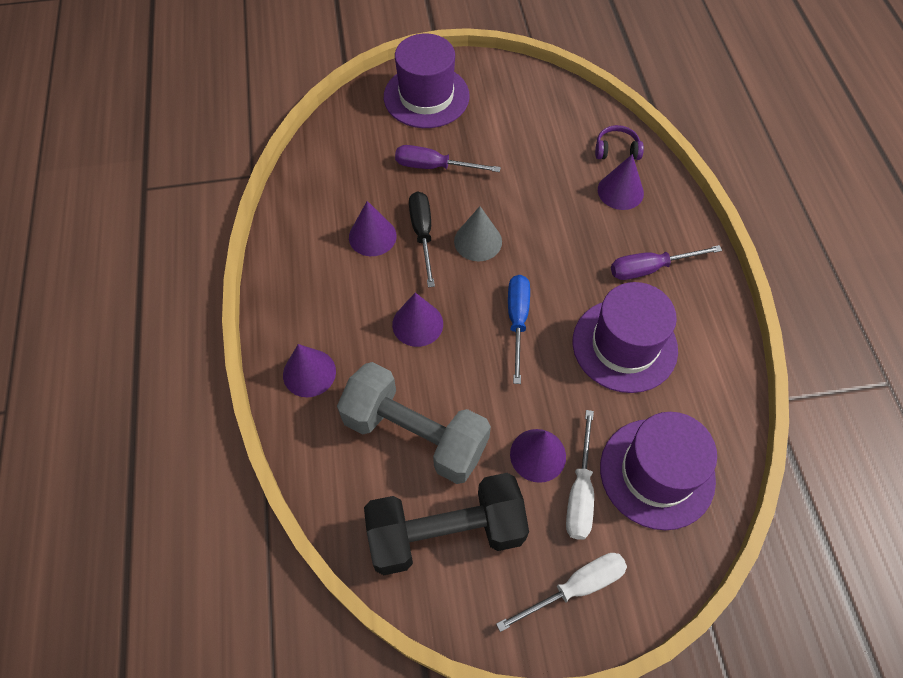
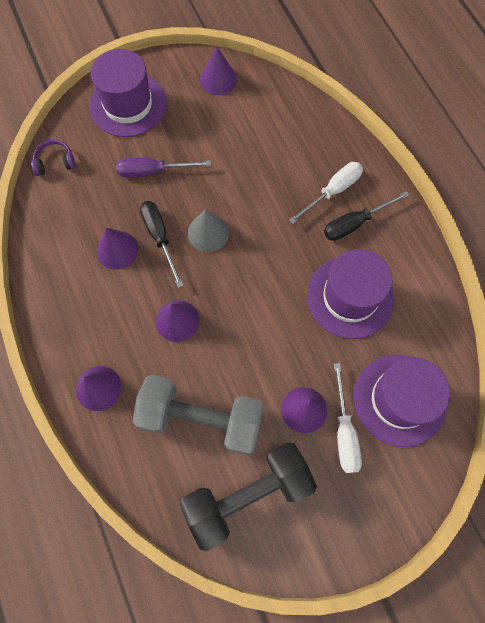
camera: 15 degrees left, 10 degrees up
white screwdriver [496,553,627,632] -> white screwdriver moved to [289,162,363,224]
blue screwdriver [508,275,530,384] -> none
purple headphones [595,125,644,160] -> purple headphones moved to [31,140,76,176]
purple cone [598,154,644,210] -> purple cone moved to [200,46,237,95]
purple screwdriver [611,245,722,280] -> black screwdriver [324,191,410,241]

